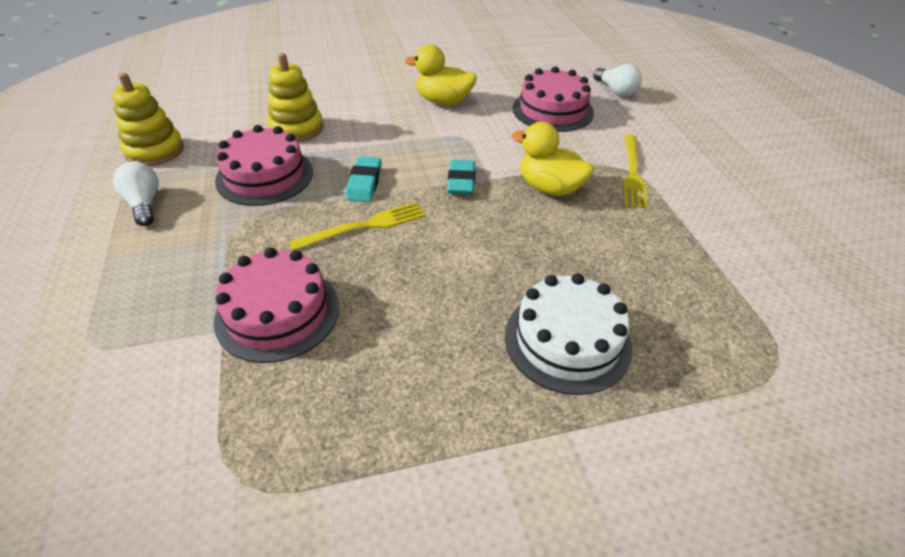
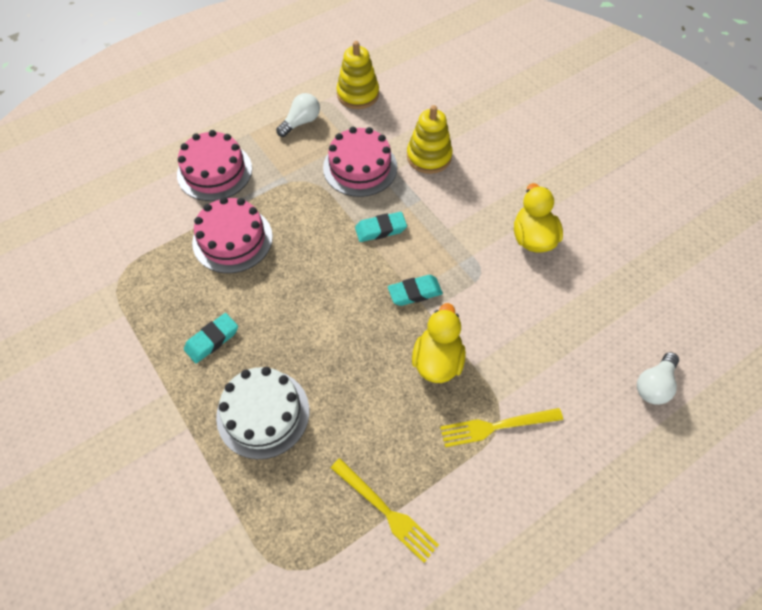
camera: 70 degrees right, 15 degrees up
yellow fork [289,202,426,251] -> yellow fork moved to [331,458,439,563]
pink cake [513,66,594,132] -> pink cake moved to [177,130,252,201]
none -> turquoise eraser [184,313,238,363]

